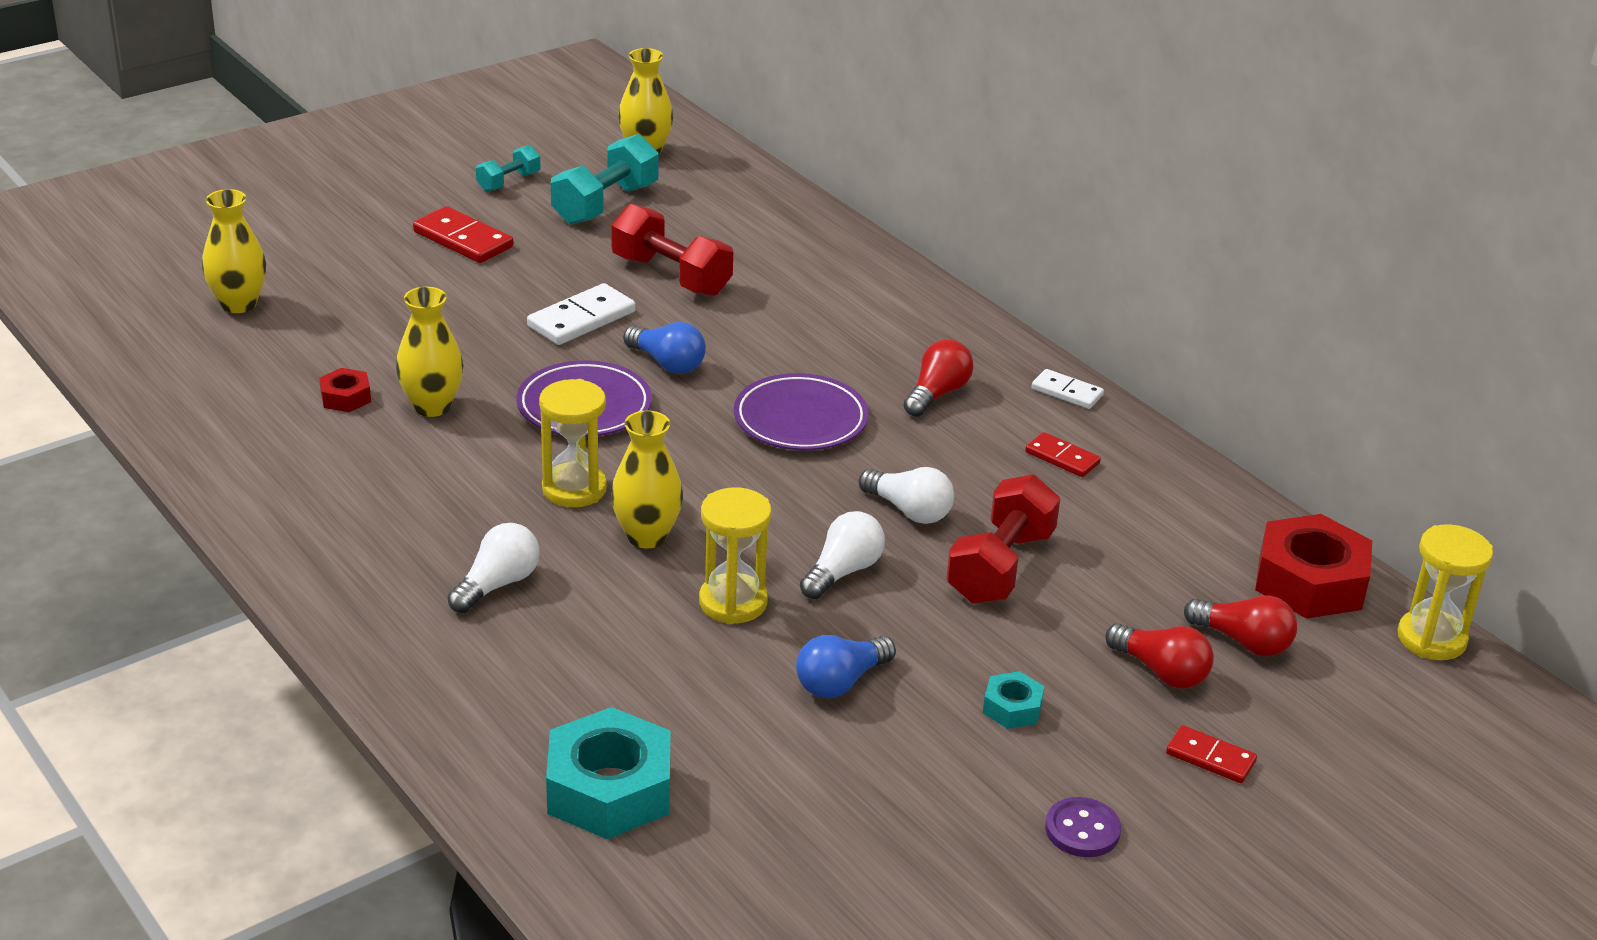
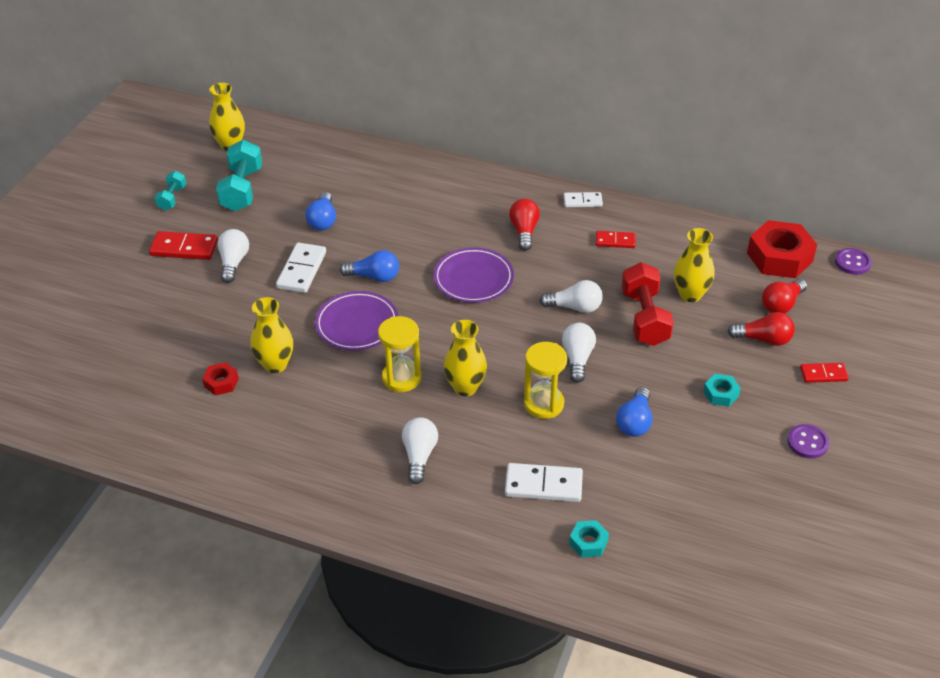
camera: 30 degrees left, 10 degrees up
yellow vase [202,189,266,313] -> yellow vase moved to [674,228,714,302]
turquoise nut [546,707,671,839] -> turquoise nut [569,520,609,558], size x0.49
red dumbbell [611,204,733,296] -> blue light bulb [305,192,336,231]
red light bulb [1184,595,1297,656] -> red light bulb turned 135 degrees clockwise [762,278,807,314]
yellow hourglass [1398,524,1493,660] -> purple button [835,248,872,275]
none -> white light bulb [217,229,249,283]
none -> white domino [505,463,583,502]

